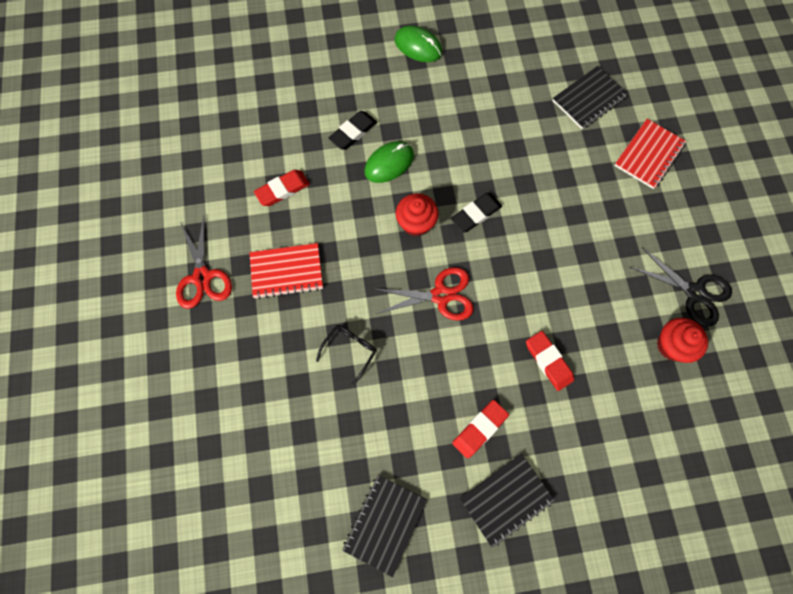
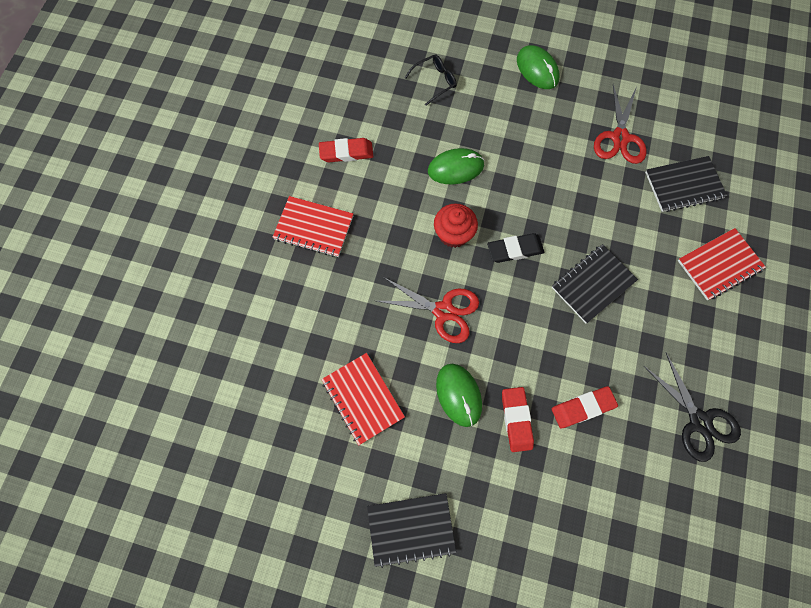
camera: 25 degrees right, 0 degrees up
red scissors [176,215,232,309] -> red scissors moved to [594,85,647,164]
black glasses [316,325,376,386] -> black glasses moved to [405,54,456,106]
black eraser [328,111,377,150] -> none
black notebook [342,475,427,577] -> black notebook moved to [552,244,638,323]
red eraser [452,400,509,459] -> red eraser moved to [552,386,618,428]
red cupcake [657,318,708,363] -> none
none -> red notebook [321,353,405,445]
none -> green mouse [436,364,482,427]

